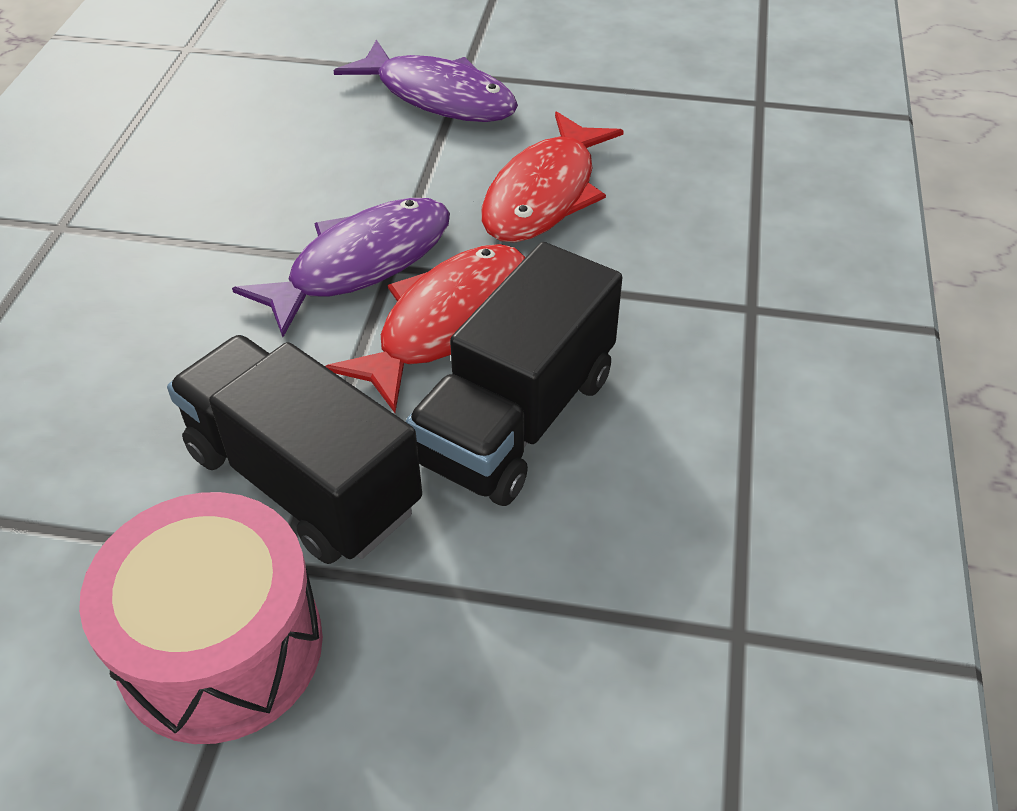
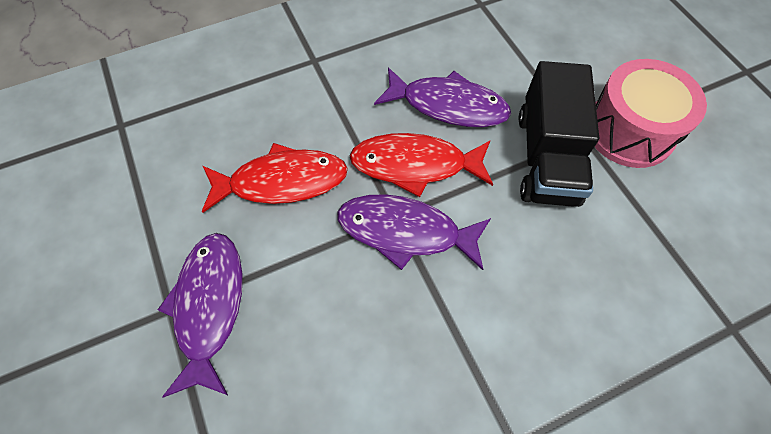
camera: 125 degrees left, 15 degrees up
black truck [406,242,623,506] -> purple fish [374,68,511,127]

